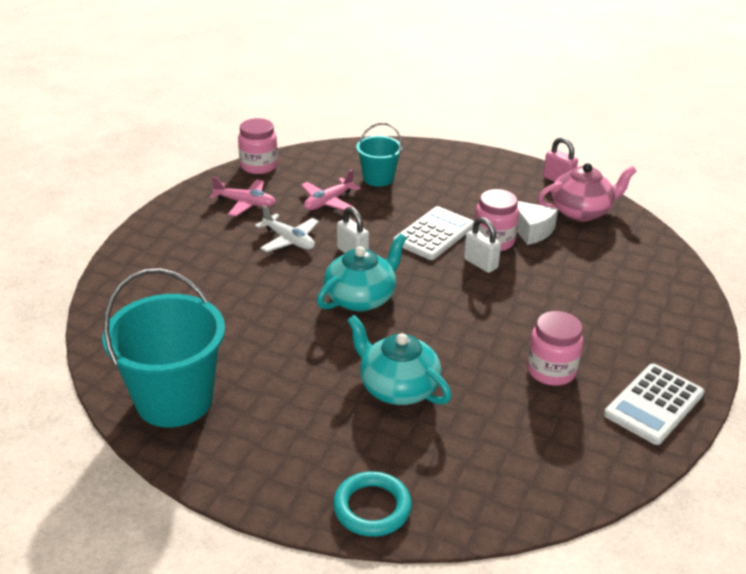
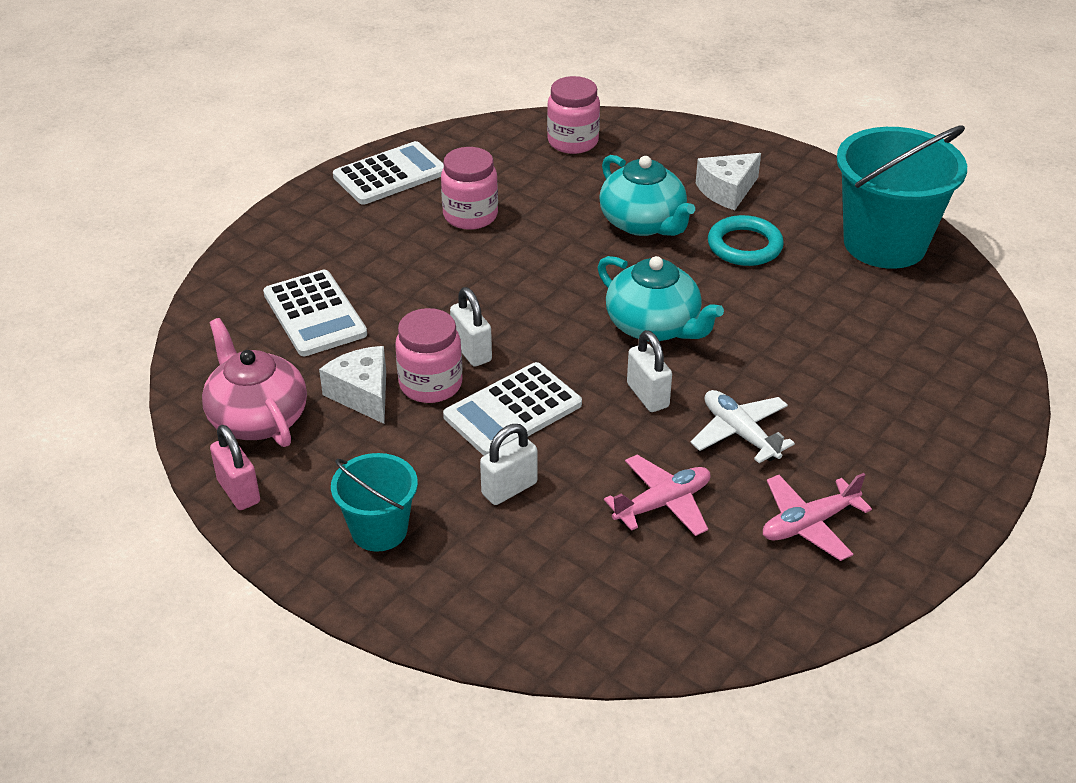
camera: 165 degrees left, 5 degrees up
pink plane [210,176,276,216] -> pink plane turned 60 degrees counterclockwise [763,473,872,561]
pink jar [238,118,278,174] -> pink jar moved to [547,76,600,154]
turquoise teapot [317,234,407,311] -> turquoise teapot turned 105 degrees counterclockwise [598,256,724,341]
turquoise ring [333,471,412,537] -> turquoise ring moved to [708,215,784,266]
turquoise bucket [356,123,402,187] -> turquoise bucket moved to [331,453,418,552]
pink teapot [537,163,637,221] -> pink teapot turned 60 degrees clockwise [202,318,307,447]
none -> white calculator [263,270,367,356]
none -> white padlock [480,424,537,505]
none -> white cheese [696,153,761,210]

